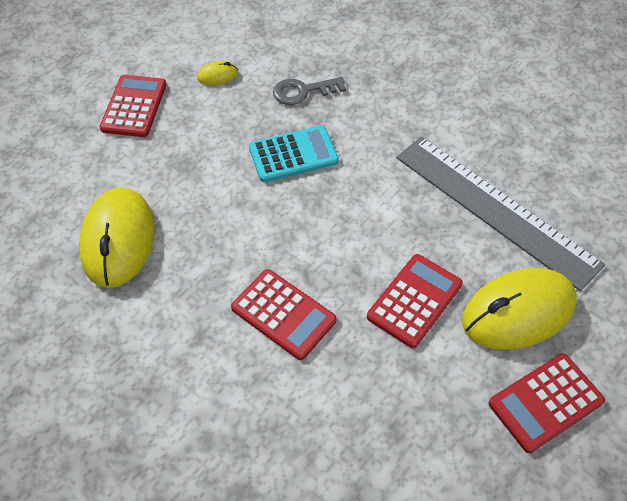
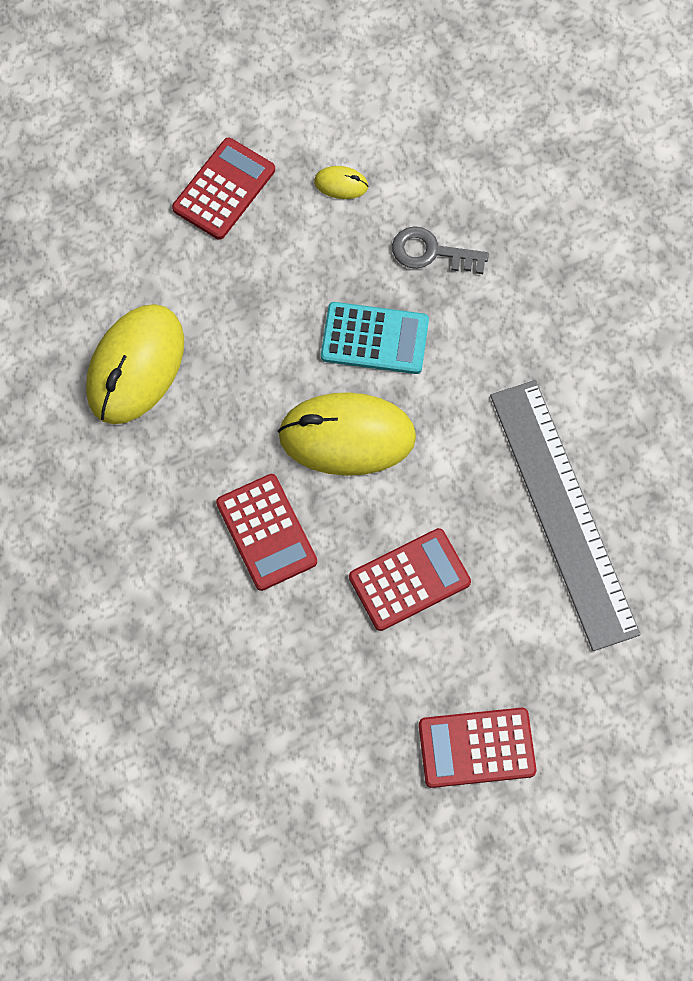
camera: 25 degrees right, 15 degrees up
yellow mouse [462,268,577,350] -> yellow mouse moved to [278,392,416,476]

